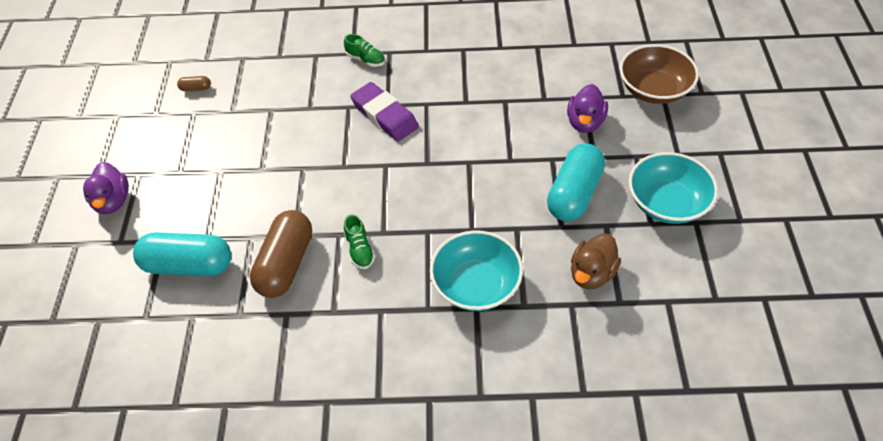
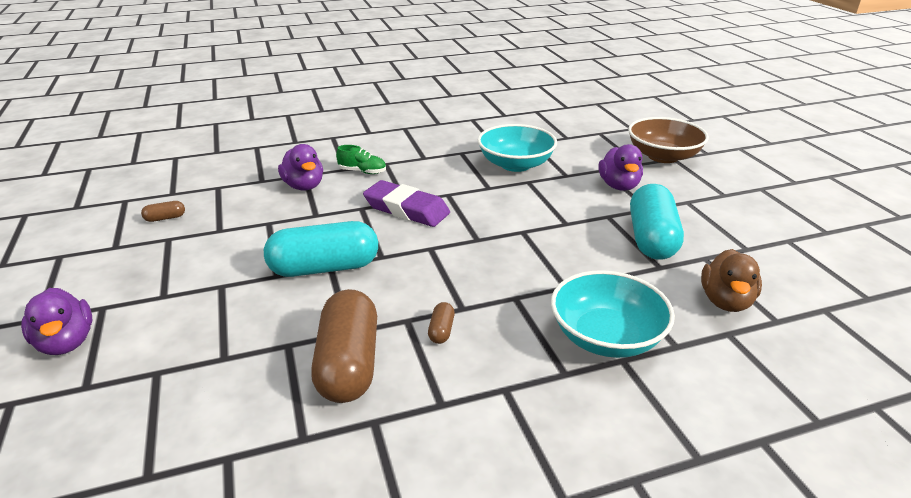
camera: 20 degrees left, 20 degrees down
turquoise capsule [133,232,231,276] -> turquoise capsule moved to [264,221,378,277]
green shoe [344,214,375,269] -> brown capsule [428,302,455,344]
turquoise bowl [629,152,718,224] -> turquoise bowl moved to [478,124,557,172]
none -> purple duck [278,144,323,191]

